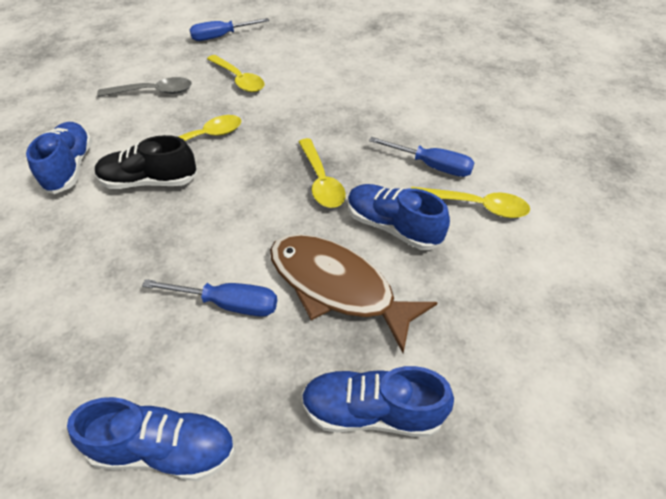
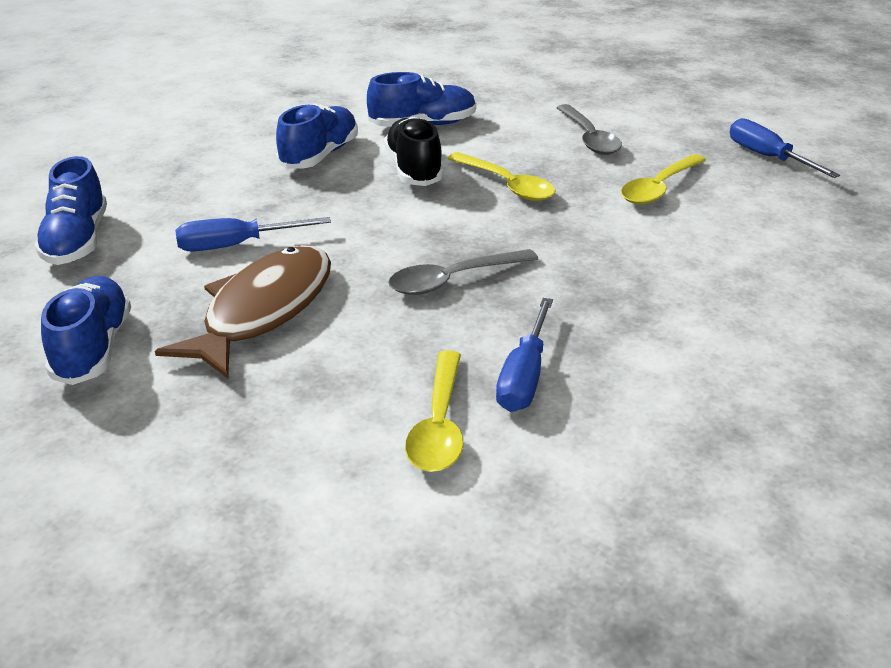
camera: 80 degrees right, 15 degrees down
blue screwdriver [142,279,277,317] -> blue screwdriver turned 75 degrees clockwise [175,217,331,251]
yellow spoon [299,138,346,208] -> grey spoon [388,249,538,295]
blue shoe [348,184,450,250] -> blue shoe moved to [276,103,358,169]

